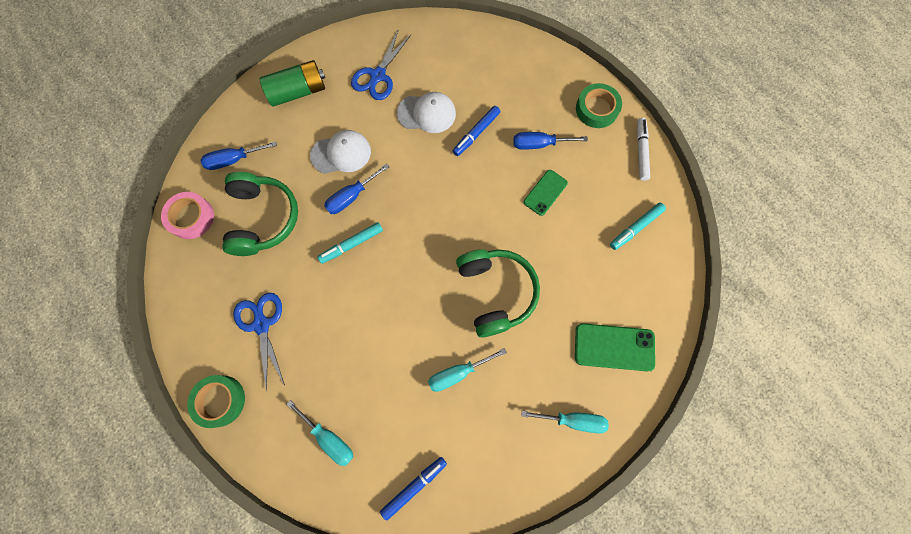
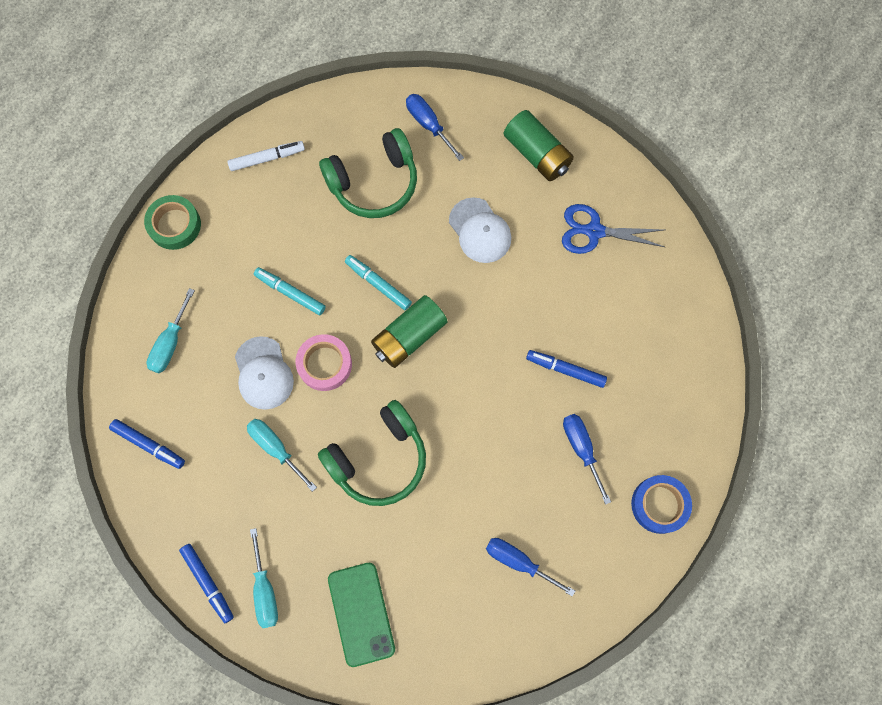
camera: 70 degrees right, 0 degrees up
pink tape [161,192,214,239] -> pink tape moved to [296,334,352,391]
blue scissors [233,293,285,391] -> none
blue screwdriver [324,163,389,214] -> blue screwdriver moved to [486,538,575,597]
white cap [397,92,456,133] -> white cap moved to [235,336,294,410]
green phone [524,170,568,216] -> none
green tape [576,83,622,128] -> blue tape [631,475,692,534]
turquoise marker [610,203,666,250] -> turquoise marker moved to [254,267,326,315]
white marker [637,118,650,181] -> white marker moved to [227,141,305,171]
none -> blue marker [179,544,234,623]
none -> green battery [371,295,448,368]

